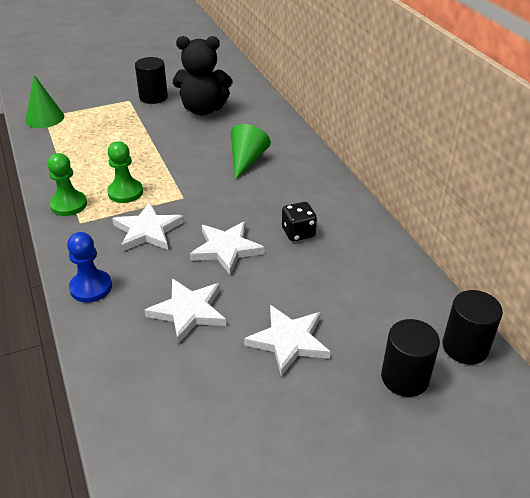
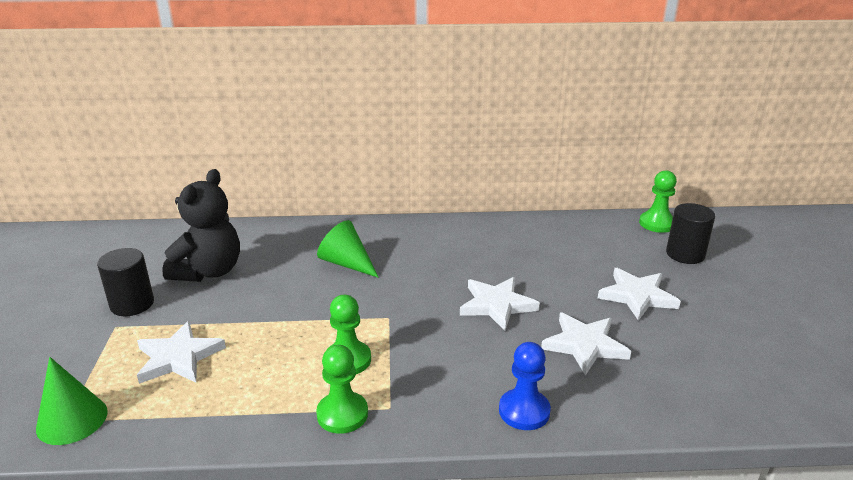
camera: 70 degrees left, 10 degrees down
white star [112,202,184,252] -> white star moved to [137,321,226,384]
black dice [282,202,317,241] -> none
black cylinder [442,290,503,365] -> green pawn [639,170,677,233]

